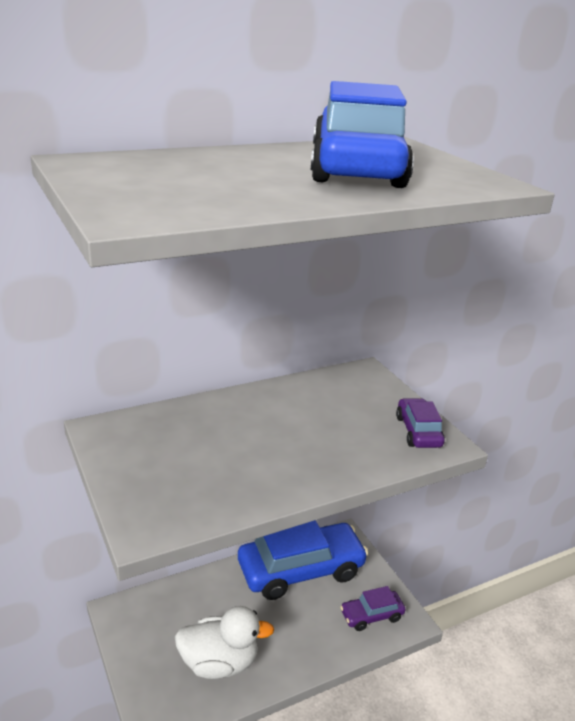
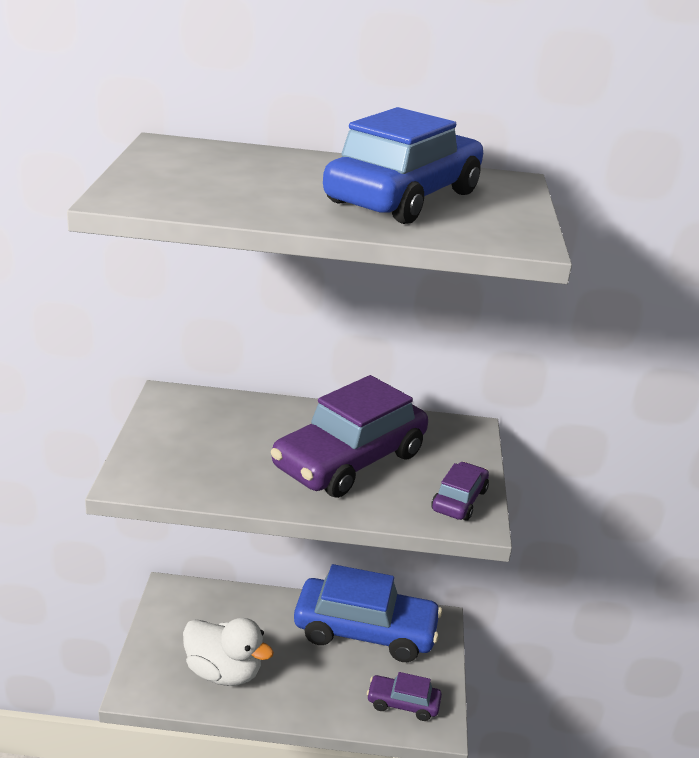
camera: 30 degrees right, 0 degrees up
none -> purple car [271,375,428,498]

